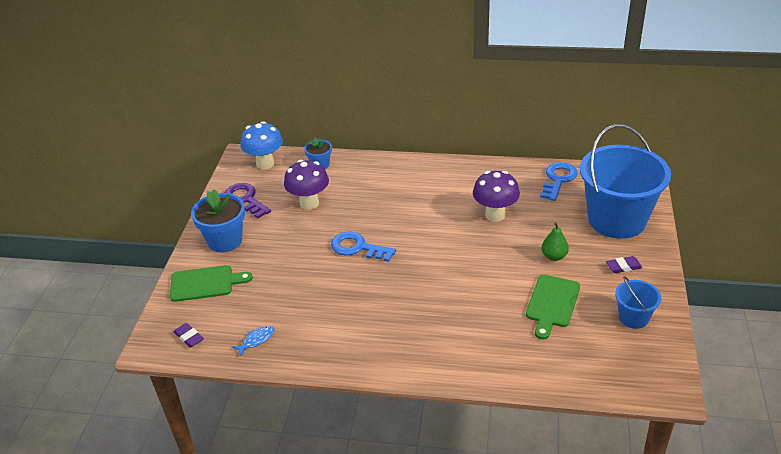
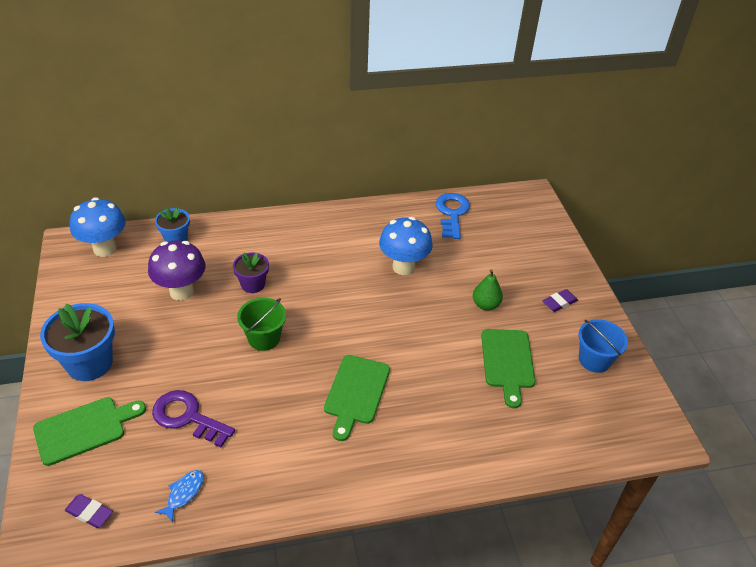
camera: 25 degrees left, 5 degrees up
purple key [225,183,271,218] -> purple key moved to [152,390,235,448]
blue key [331,232,396,262] -> green bucket [237,298,286,351]
purple mushroom [473,171,520,222] -> blue mushroom [379,217,433,275]
blue bucket [580,124,671,239] -> none
none -> purple flower pot [233,253,269,293]
none -> green cutting board [324,355,390,441]

